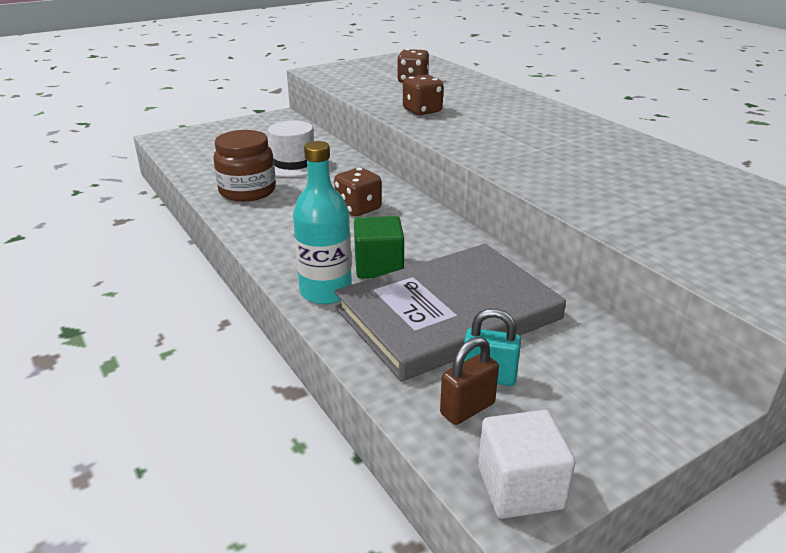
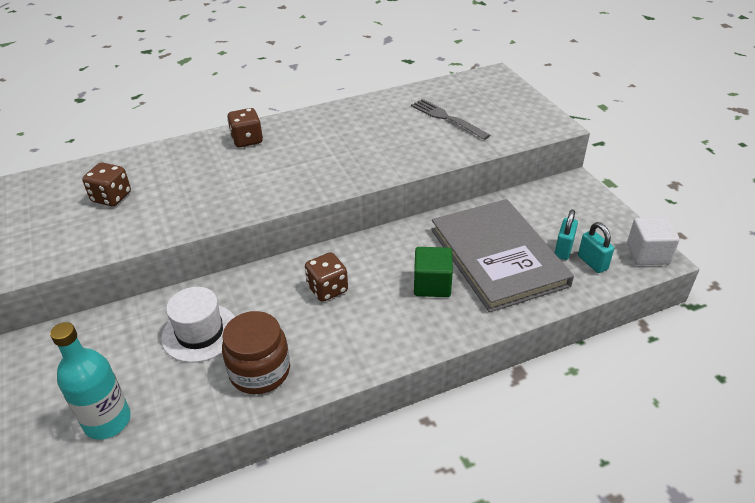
camera: 80 degrees left, 10 degrees up
turquoise bottle [293,141,352,304] -> turquoise bottle moved to [50,322,131,440]
brown dice [403,74,444,115] -> brown dice moved to [227,108,263,147]
brown padlock [440,337,499,425] -> turquoise padlock [578,222,614,273]
none -> grey fork [411,99,491,140]

